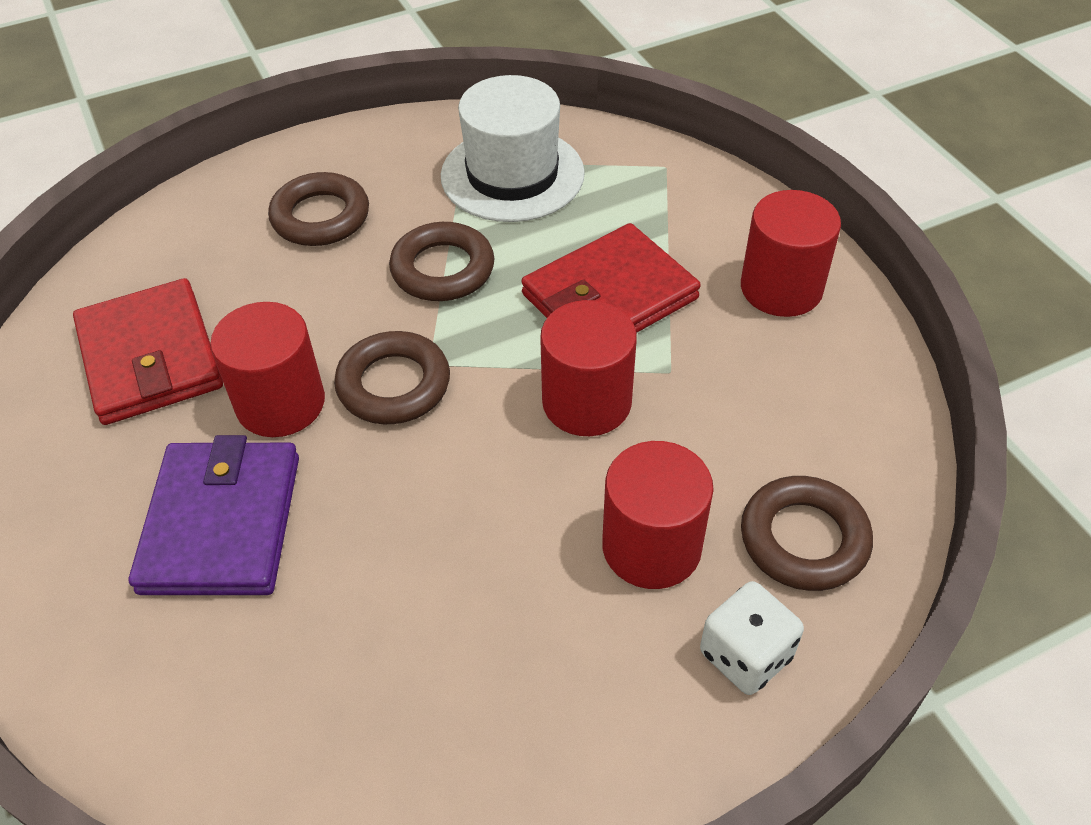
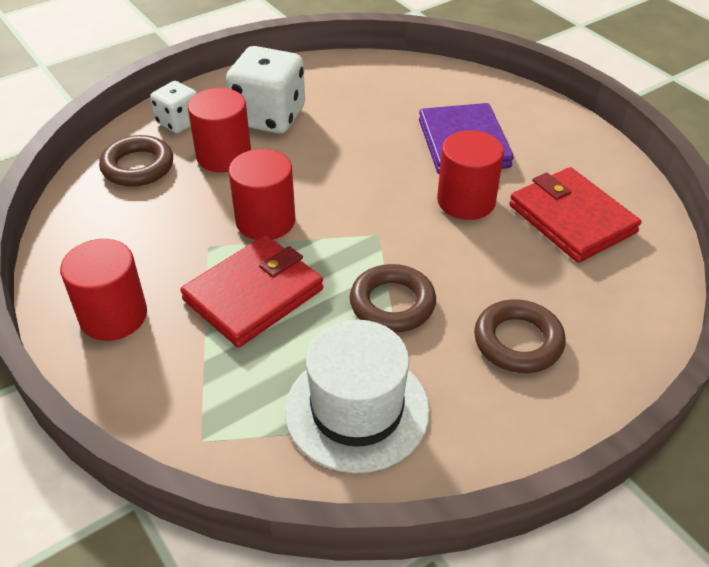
camera: 170 degrees right, 5 degrees down
brown ring [334,331,450,424] -> none
none -> white dice [226,46,305,133]

